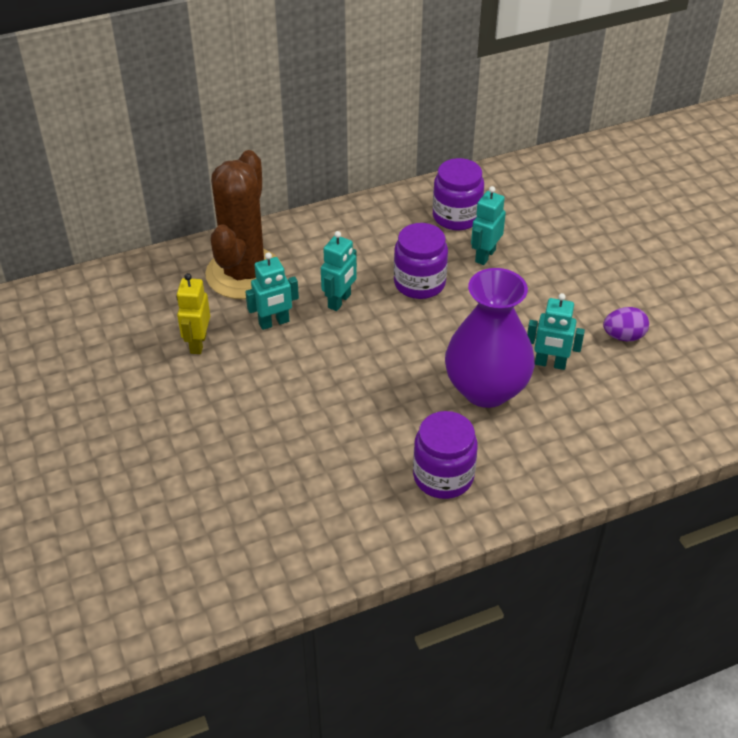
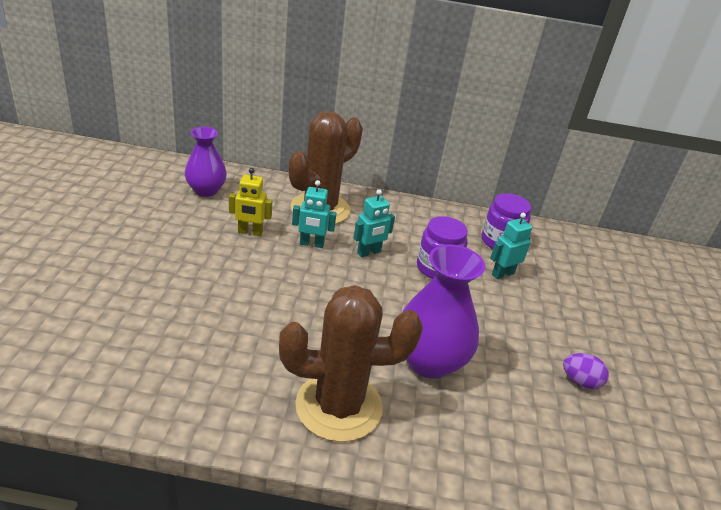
camera: 25 degrees right, 10 degrees down
yellow robot [176,273,210,354] -> yellow robot turned 120 degrees counterclockwise [229,168,272,236]
purple jar [413,411,478,499] -> brown cactus [279,285,423,442]
turquoise robot [527,293,585,370] -> none
none -> purple vase [185,127,227,197]

